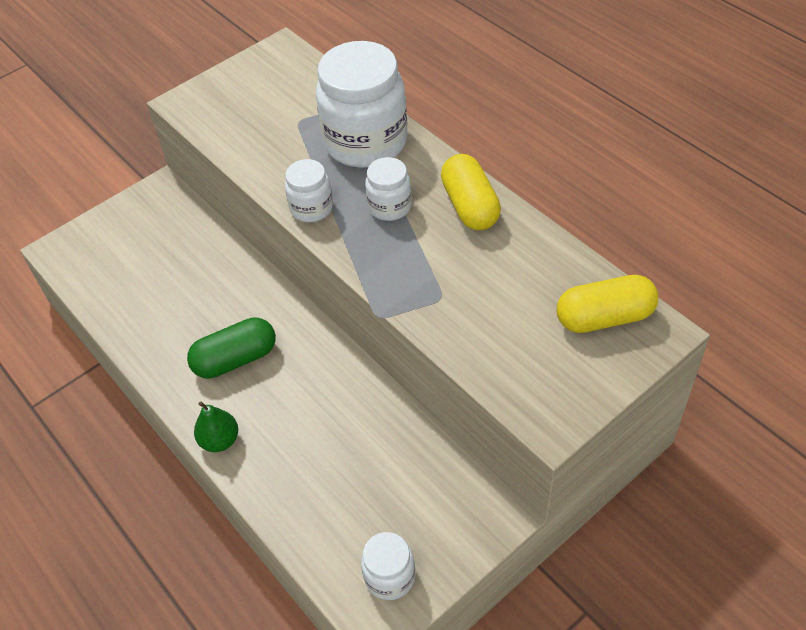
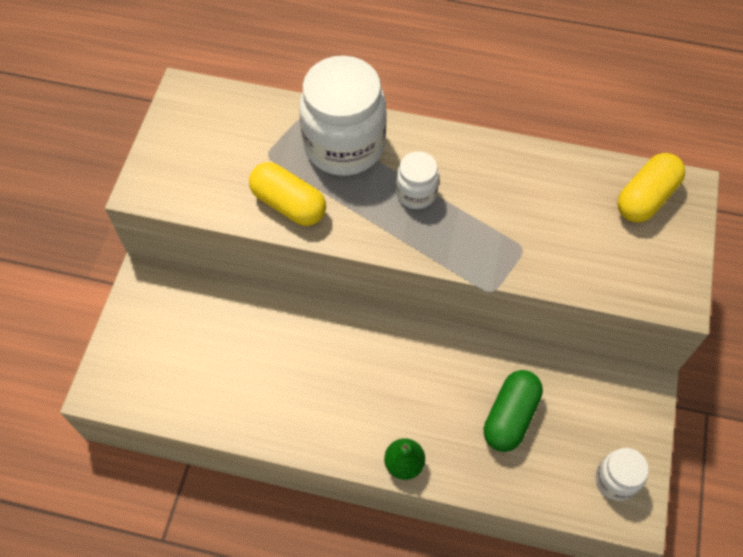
camera: 40 degrees left, 10 degrees up
green capsule [187,317,276,379] -> green capsule moved to [484,370,543,452]
white jar [285,159,333,222] -> none
yellow capsule [441,154,501,230] -> yellow capsule moved to [249,162,326,226]

